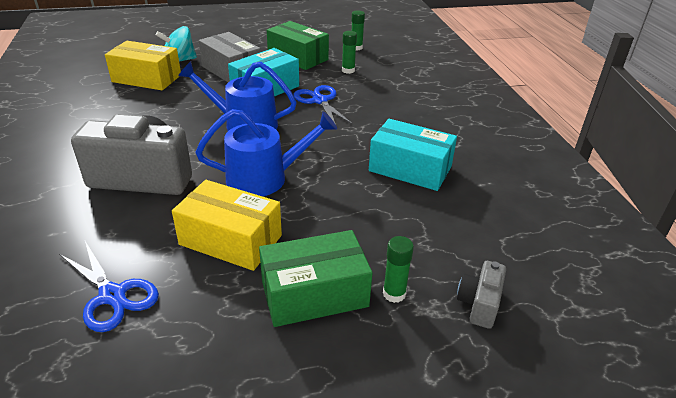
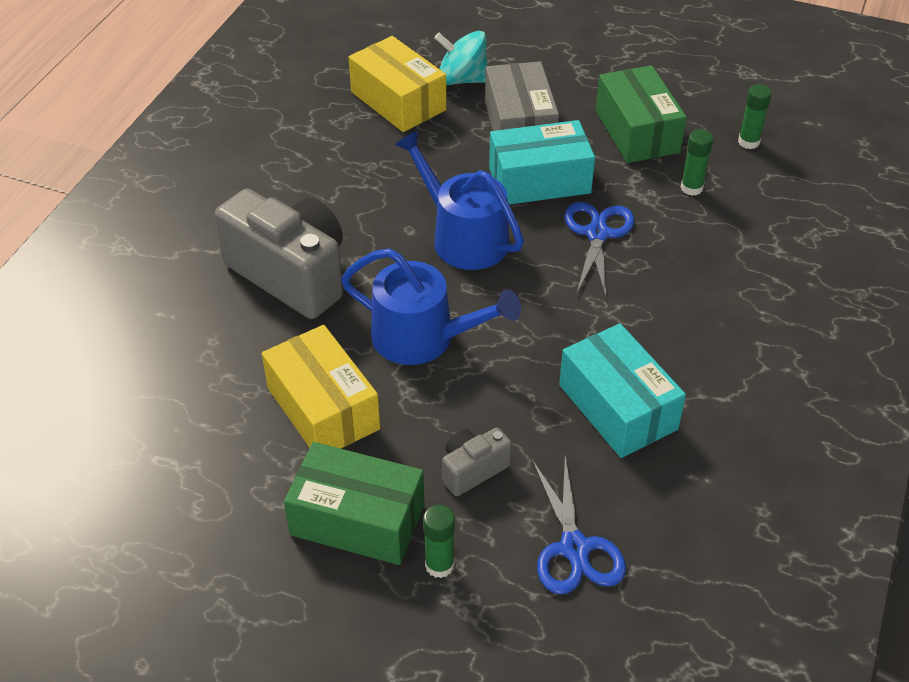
camera: 35 degrees right, 10 degrees up
blue scissors [59,241,159,332] -> blue scissors moved to [532,456,626,595]
grey camera [457,261,506,329] -> grey camera moved to [442,427,512,496]

